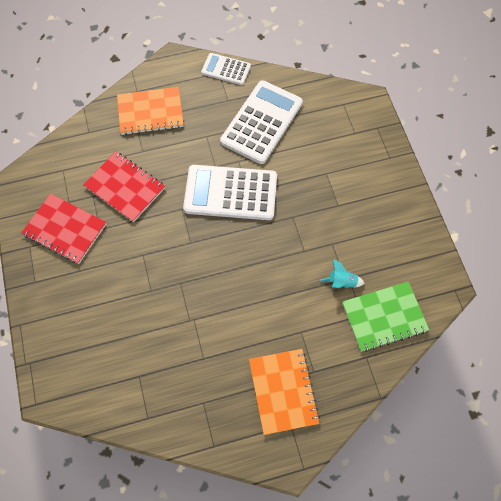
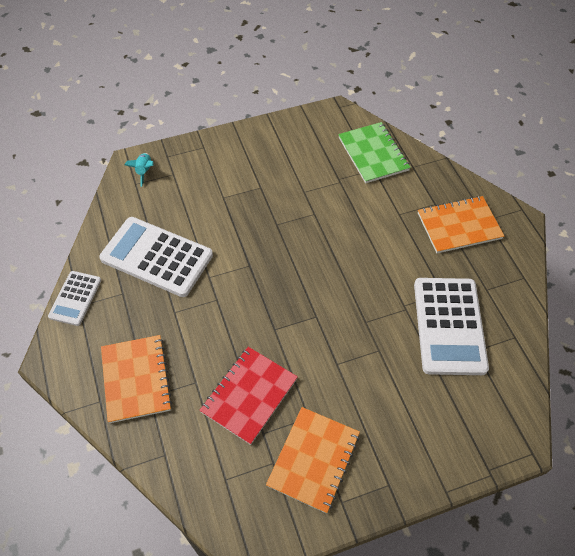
camera: 95 degrees left, 10 degrees down
red notebook [21,194,106,264] -> orange notebook [266,407,360,514]
white calculator [183,165,277,220] -> white calculator moved to [414,278,489,375]
turquoise rocket [320,259,365,288] -> turquoise rocket moved to [124,153,154,187]

